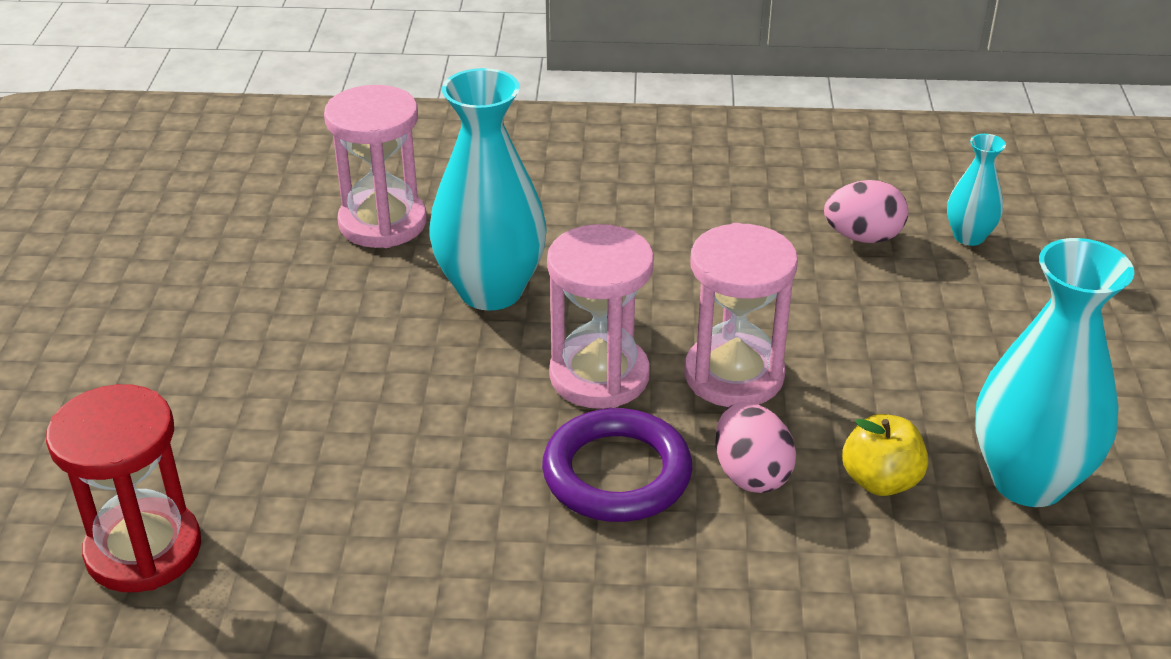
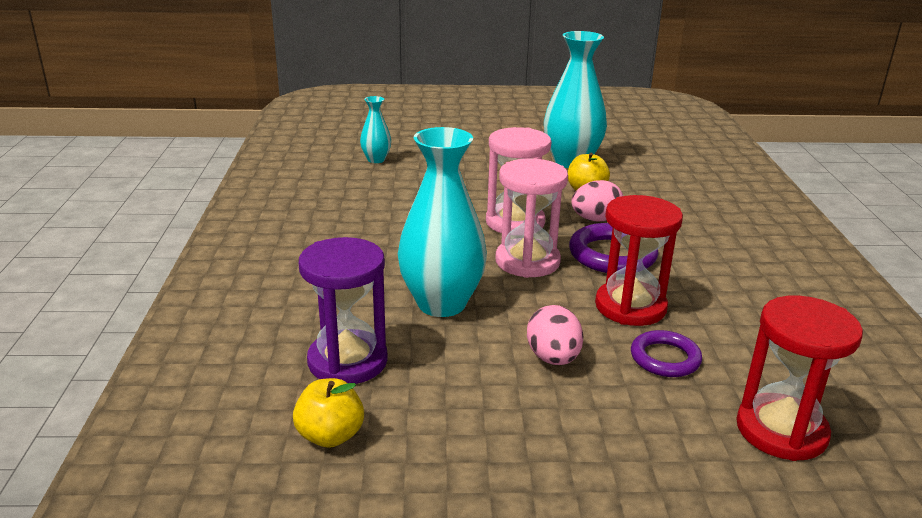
camera: 95 degrees left, 10 degrees down
pink hourglass [324,85,427,248] -> purple hourglass [299,237,388,384]
pink egg [824,180,908,243] -> pink egg moved to [527,305,583,365]
none -> yellow apple [293,378,364,448]
none -> red hourglass [595,195,683,326]
none -> purple ring [631,330,702,377]

